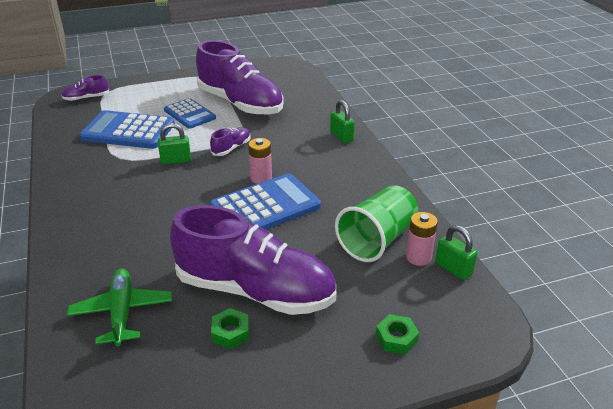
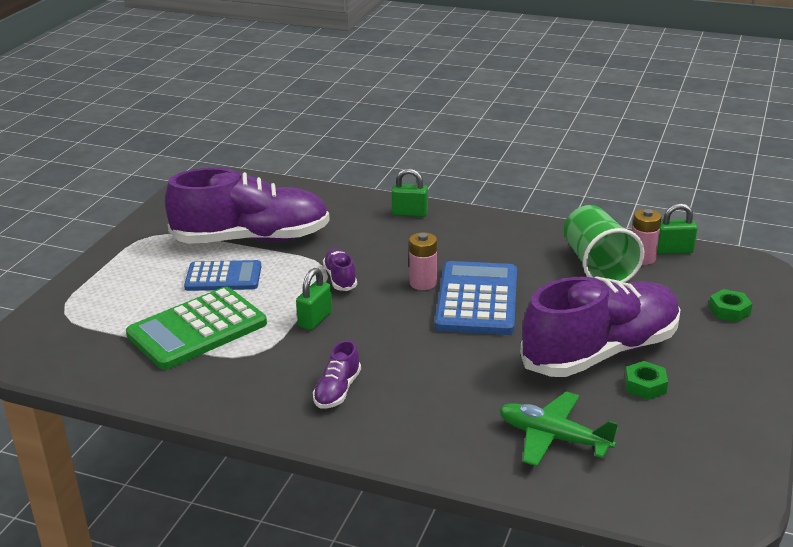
camera: 50 degrees left, 5 degrees down
purple shoe [61,75,109,101] -> purple shoe moved to [313,340,361,408]
blue calculator [79,110,175,149] -> green calculator [126,287,267,370]

